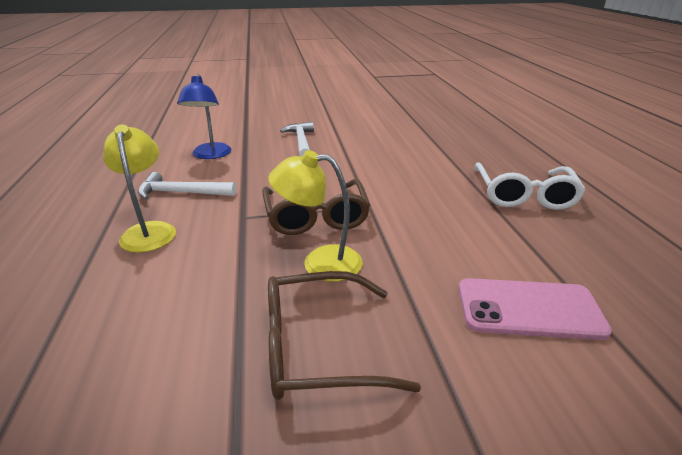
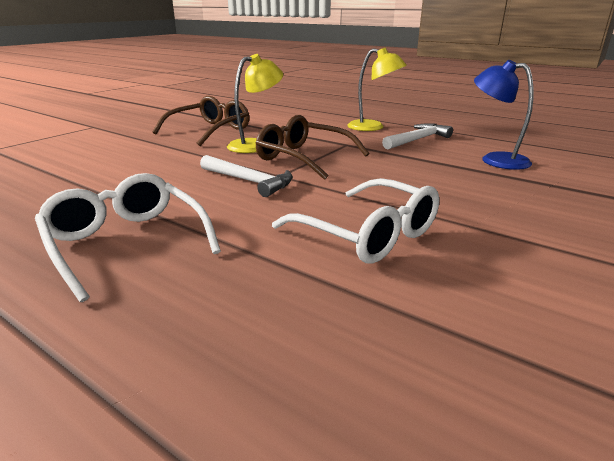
camera: 135 degrees right, 5 degrees down
white hammer [280,122,314,157] -> white hammer moved to [200,155,293,197]
pink phone [459,278,612,340] -> none
none -> white glasses [272,178,439,263]

